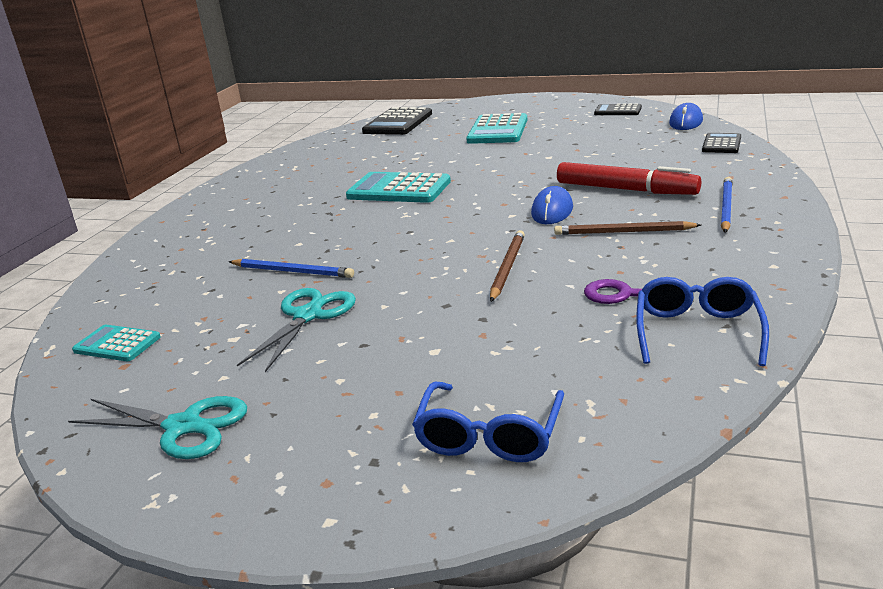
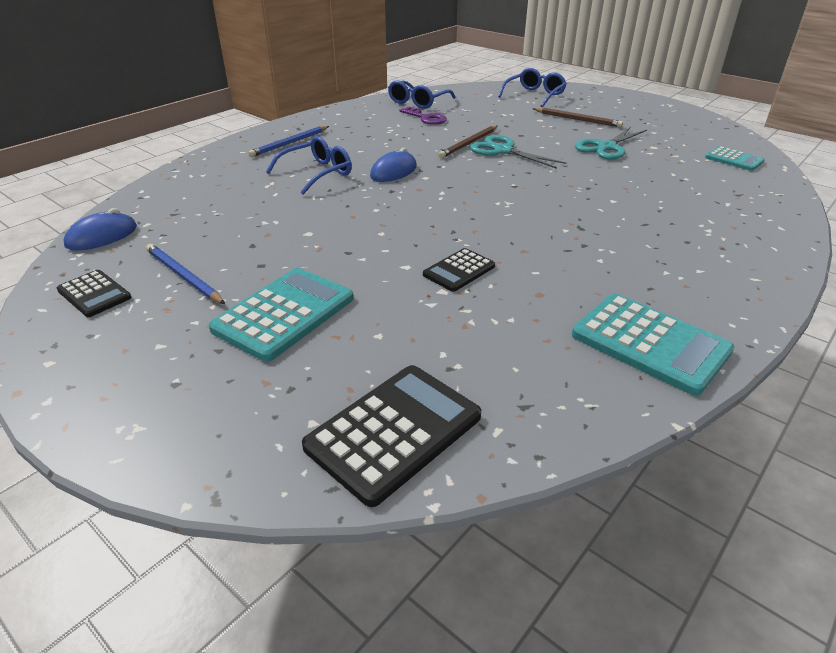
camera: 160 degrees left, 10 degrees up
turquoise scissors [68,396,247,459] -> turquoise scissors moved to [470,135,567,169]
blue pencil [229,259,354,278] -> blue pencil moved to [146,244,225,304]
turquoise calculator [346,172,451,203] -> turquoise calculator moved to [572,294,734,396]
brown pencil [554,221,701,235] -> brown pencil moved to [533,107,623,127]
red marker [557,162,701,195] -> blue glasses [266,136,352,195]
black calculator [702,133,741,153] -> black calculator moved to [423,248,495,292]

